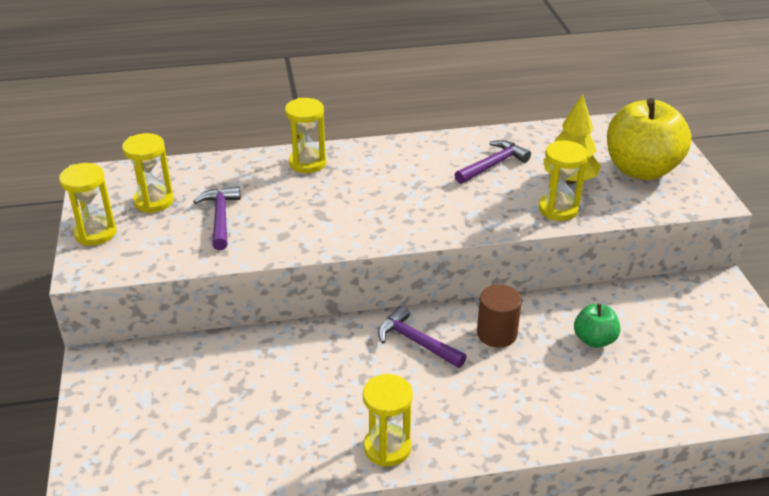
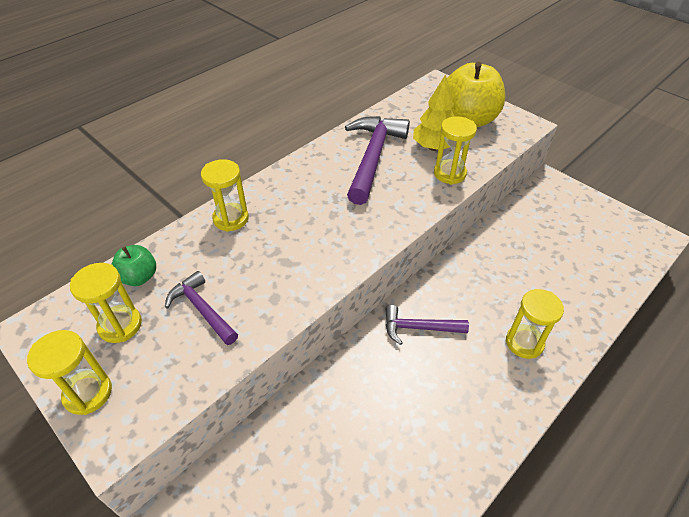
camera: 35 degrees left, 10 degrees up
yellow hourglass [363,374,413,467] -> yellow hourglass moved to [506,289,564,359]
purple hammer [455,140,531,184] -> purple hammer [345,116,410,205], size x1.75
brown cylinder [477,284,522,348] -> none
green apple [574,304,620,348] -> green apple moved to [112,245,156,286]

